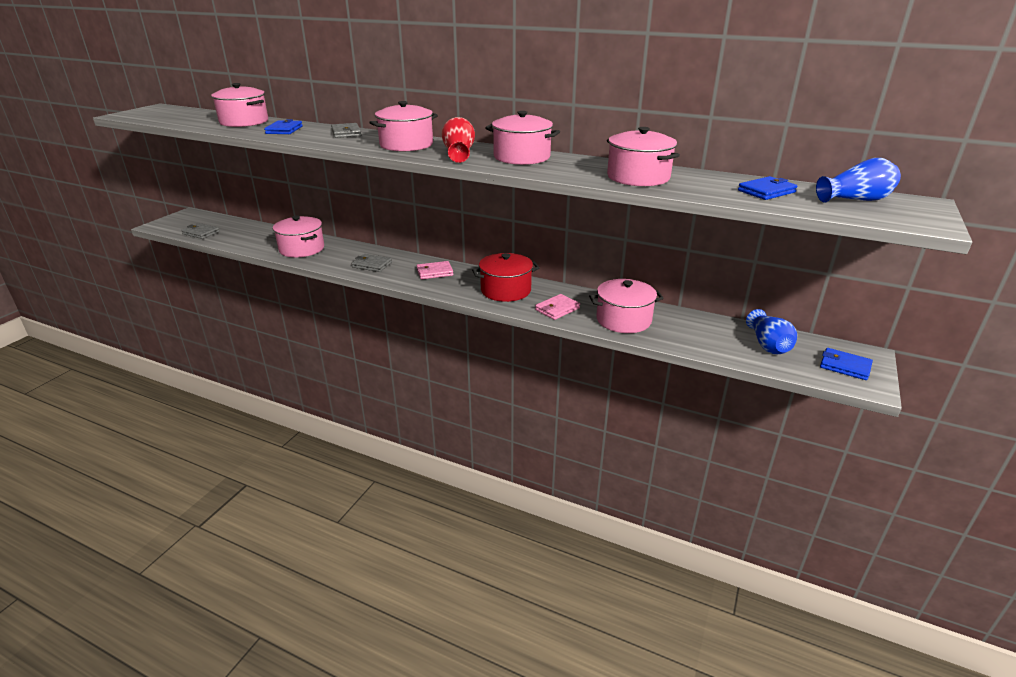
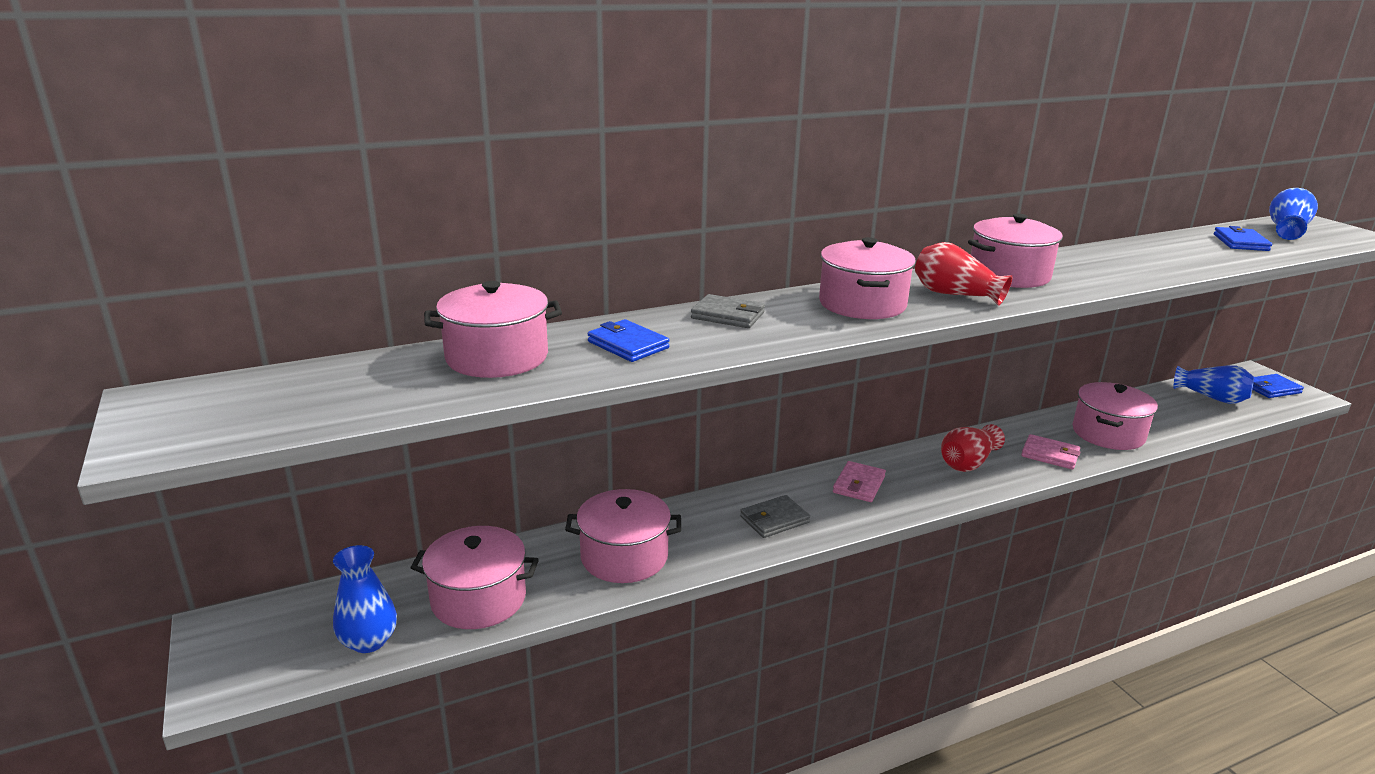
camera: 50 degrees left, 5 degrees down
grey wallet [181,223,220,239] -> blue vase [333,545,397,653]
red pot [472,253,539,302] -> red vase [941,424,1005,472]
pink wallet [535,294,580,320] -> pink wallet turned 60 degrees counterclockwise [1021,434,1081,469]
pink pot [607,127,680,186] -> pink pot moved to [410,526,539,629]

